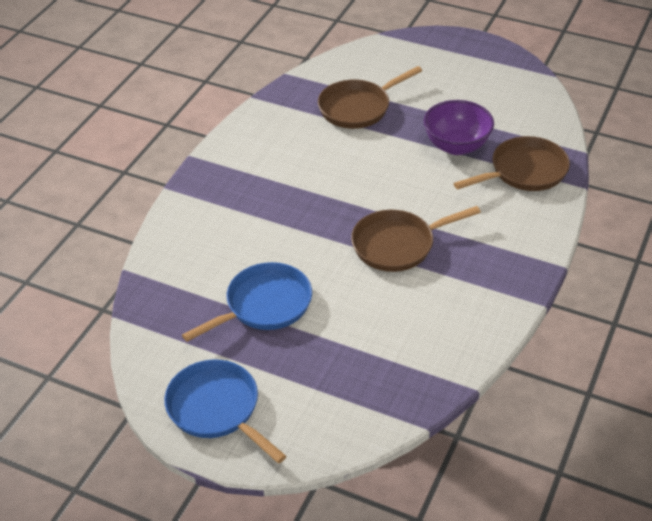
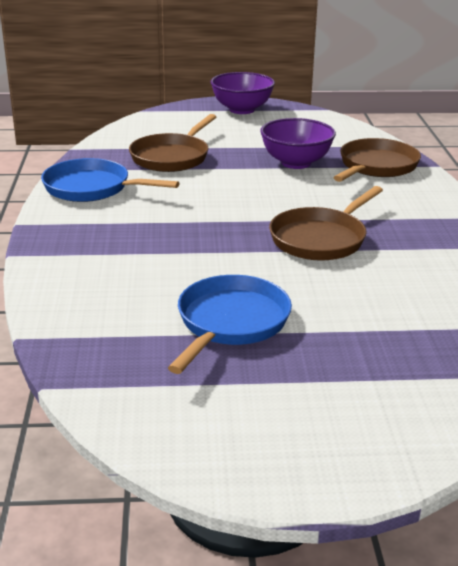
camera: 30 degrees left, 15 degrees down
blue pan [164,360,286,463] -> blue pan moved to [41,158,179,202]
none -> purple bowl [210,72,275,114]

